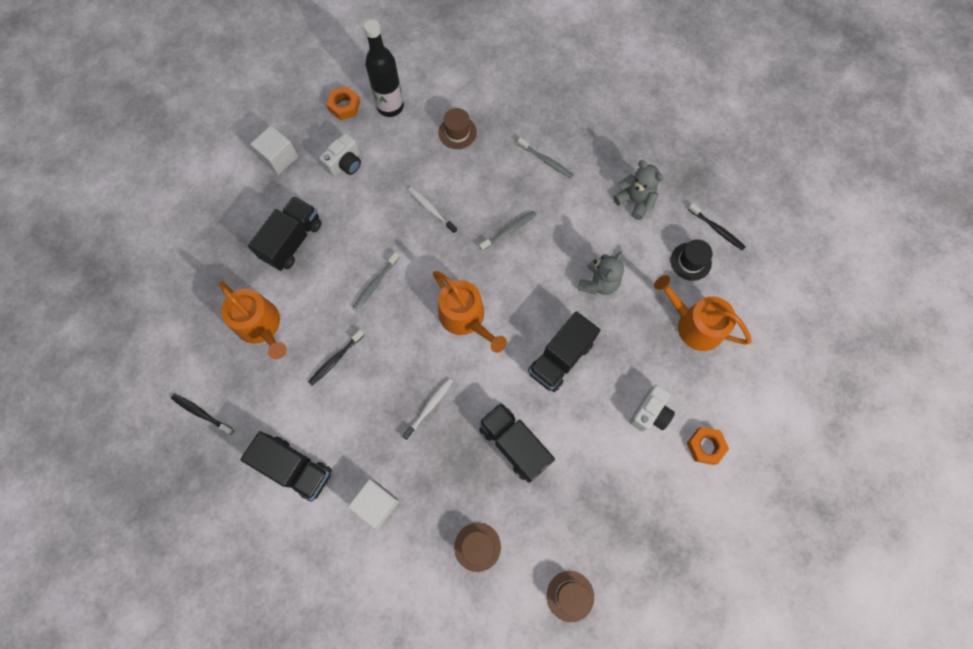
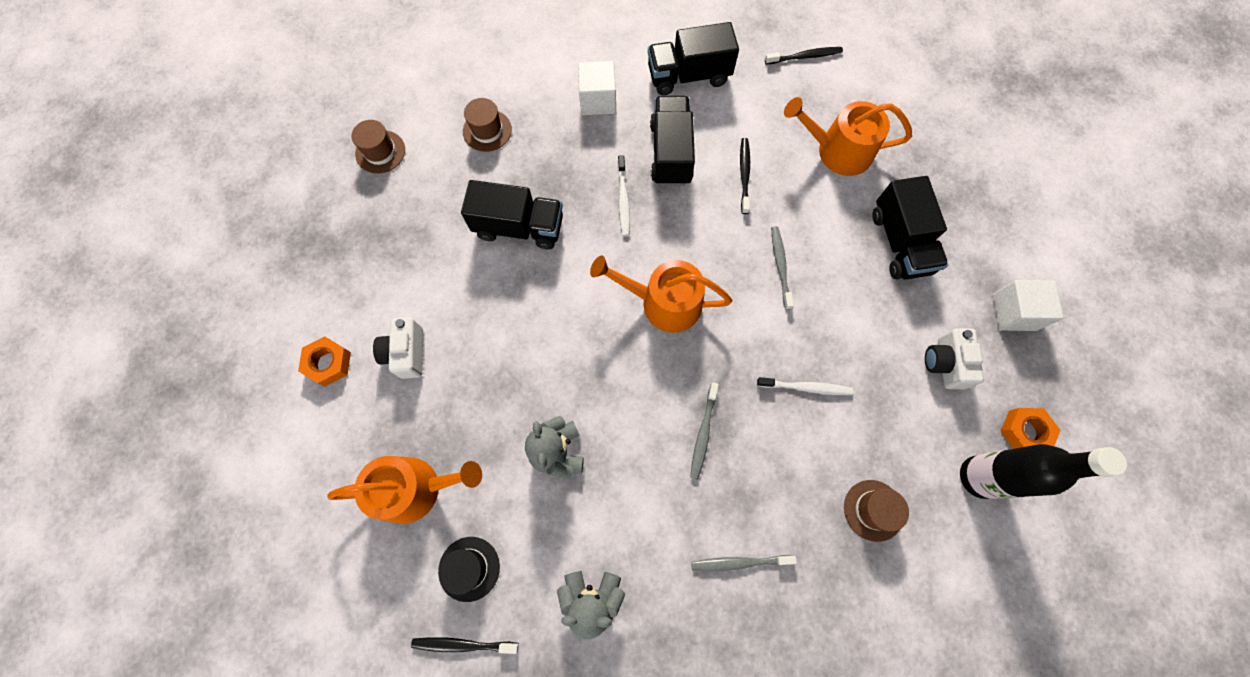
camera: 140 degrees right, 0 degrees up
black truck [528,311,600,392] -> black truck moved to [650,96,695,186]

